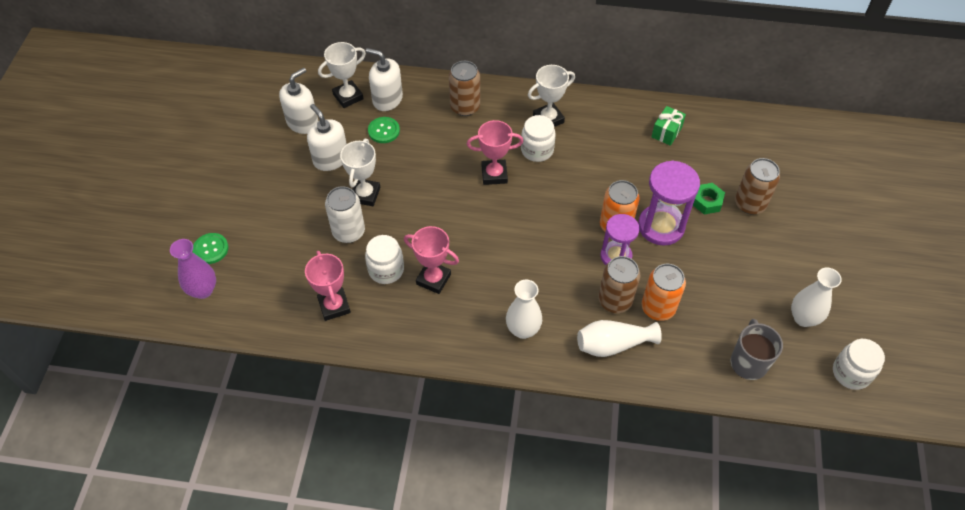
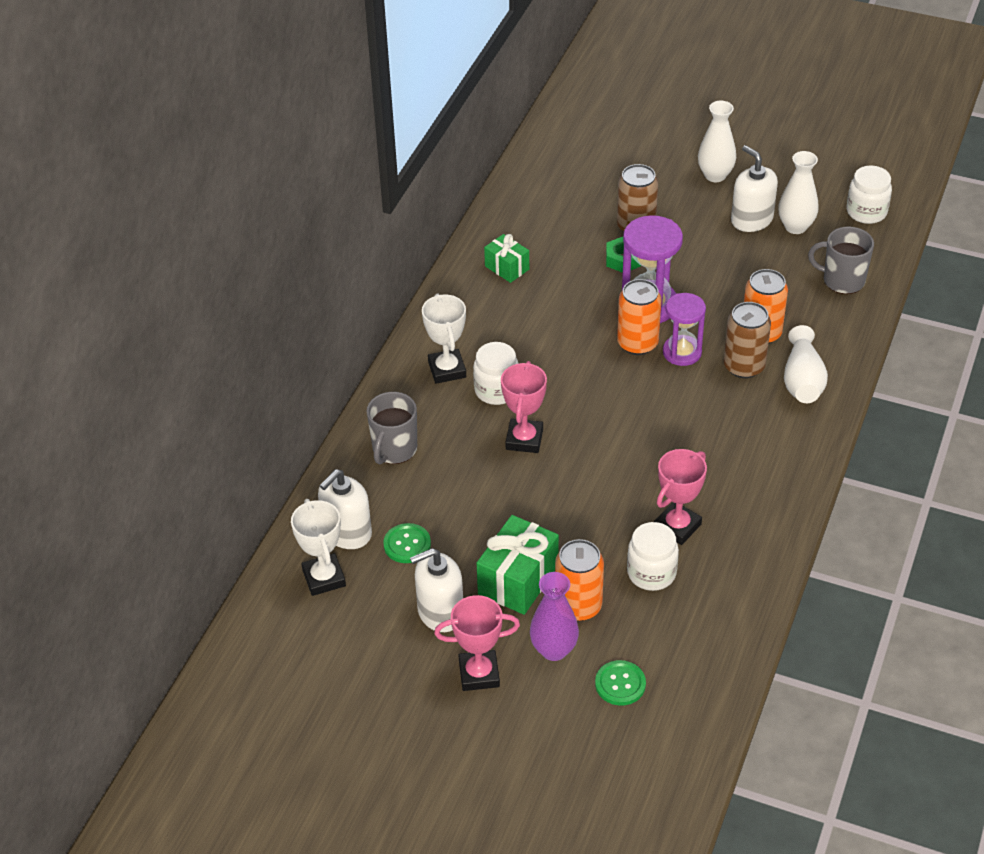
camera: 75 degrees left, 10 degrees down
purple vase [170,239,216,299] -> purple vase moved to [530,572,579,661]
green button [193,233,229,264] -> green button moved to [595,660,646,705]
white soap dispenser [279,68,318,134] -> white soap dispenser moved to [731,145,778,232]
pink trophy [305,251,351,321] -> pink trophy moved to [434,595,520,691]
white can [325,186,365,243] -> orange can [555,539,604,621]
white trophy [340,139,380,206] -> green gift [476,515,559,615]
brown can [449,61,480,116] -> grey mug [366,392,417,464]
white vase [506,280,542,339] -> white vase moved to [698,101,736,182]

